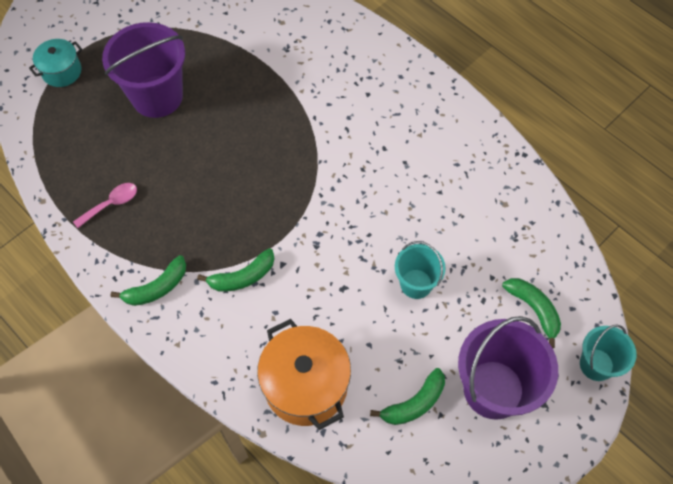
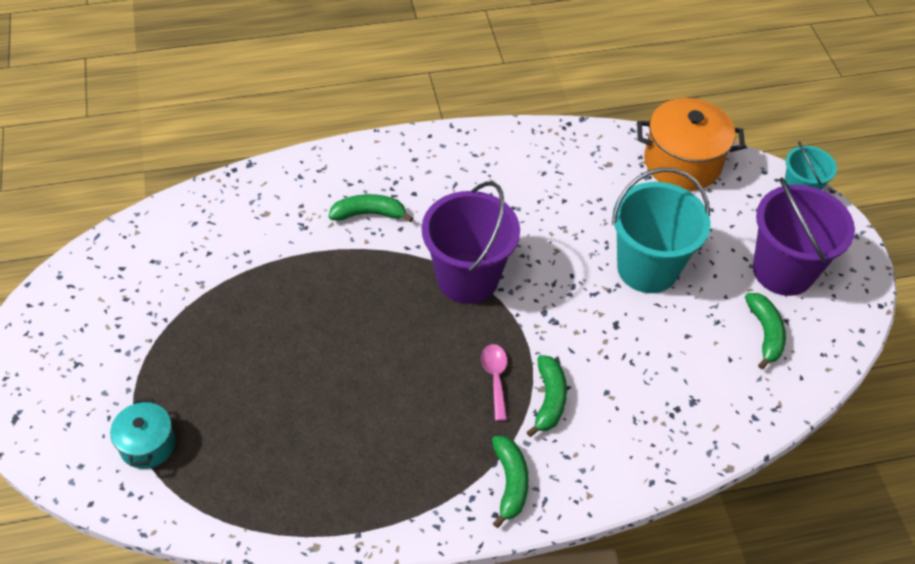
camera: 60 degrees left, 10 degrees down
pink spoon [73,183,137,228] -> pink spoon moved to [481,344,507,421]
purple bucket [102,22,185,118] -> purple bucket moved to [422,181,520,304]
orange pot [257,319,351,430] -> orange pot moved to [637,98,745,191]
turquoise bucket [395,241,446,299] -> turquoise bucket [612,168,711,293], size x1.77
green banana [502,278,561,348] -> green banana moved to [329,194,413,222]

